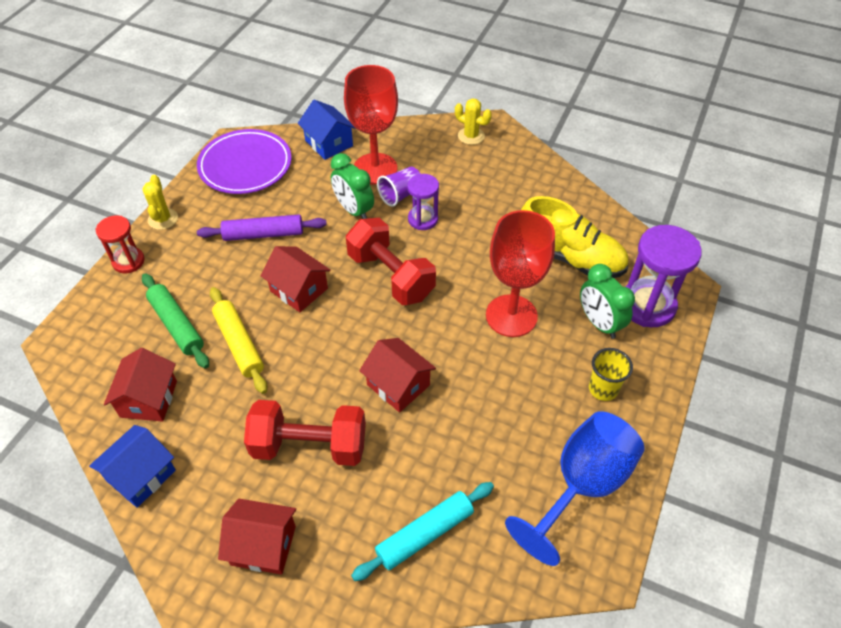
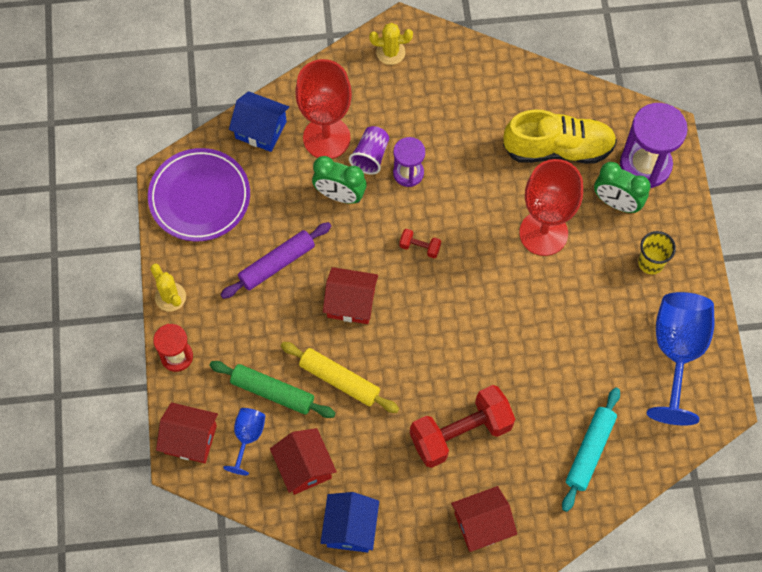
camera: 30 degrees left, 15 degrees up
red dumbbell [346,218,436,305] -> red dumbbell [399,229,441,258], size x0.42
red house [359,338,436,412] -> red house moved to [156,402,218,463]
none -> blue goblet [223,408,265,475]

